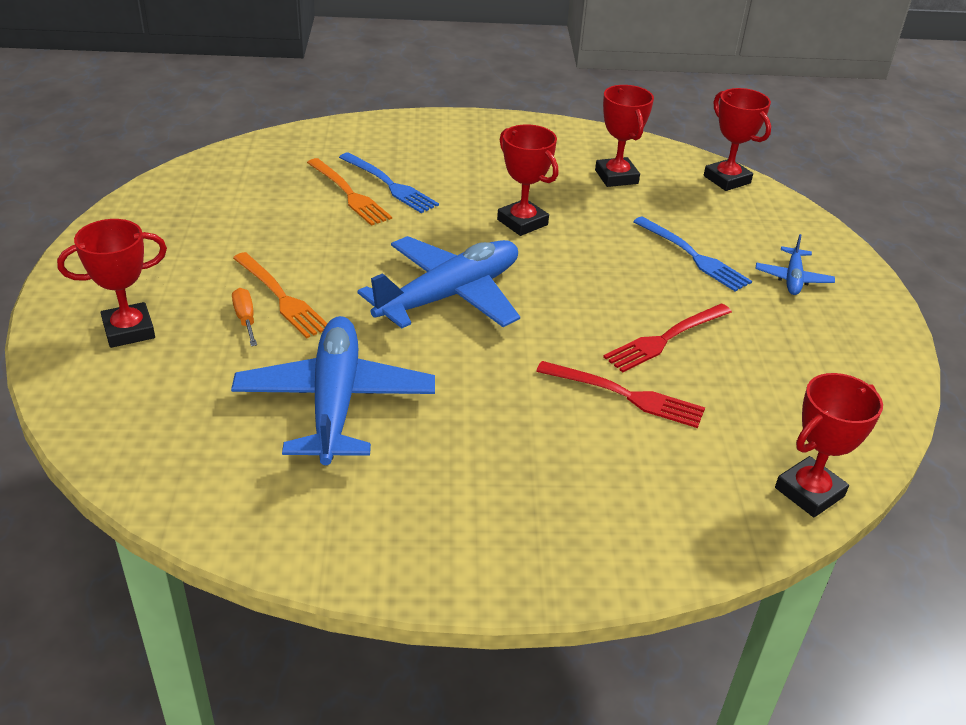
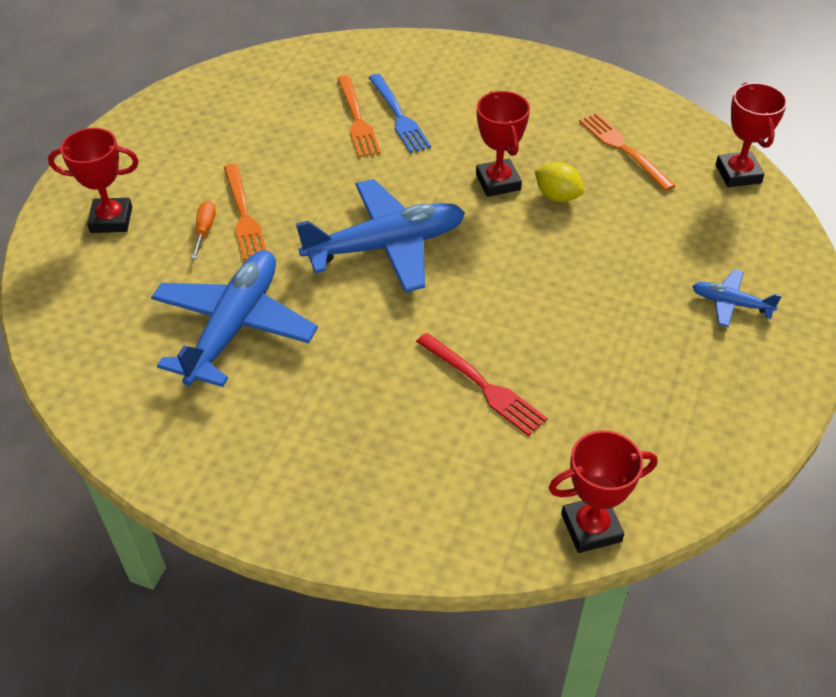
camera: 25 degrees right, 10 degrees up
red trophy [595,85,654,187] -> orange fork [579,113,676,191]
red fork [603,303,732,373] -> none
blue fork [633,216,752,291] -> none
blue plane [756,234,835,295] -> blue plane turned 75 degrees clockwise [692,269,782,327]
none -> yellow lemon [535,162,584,202]

